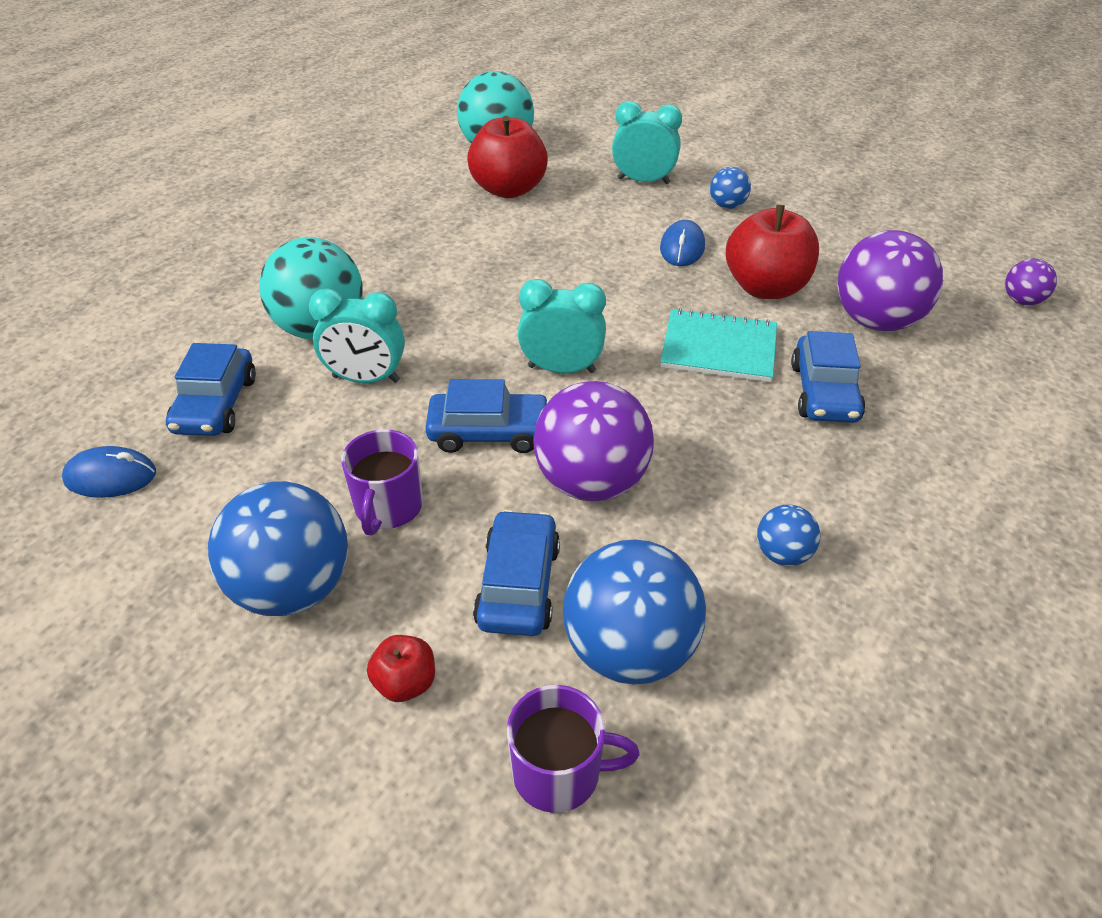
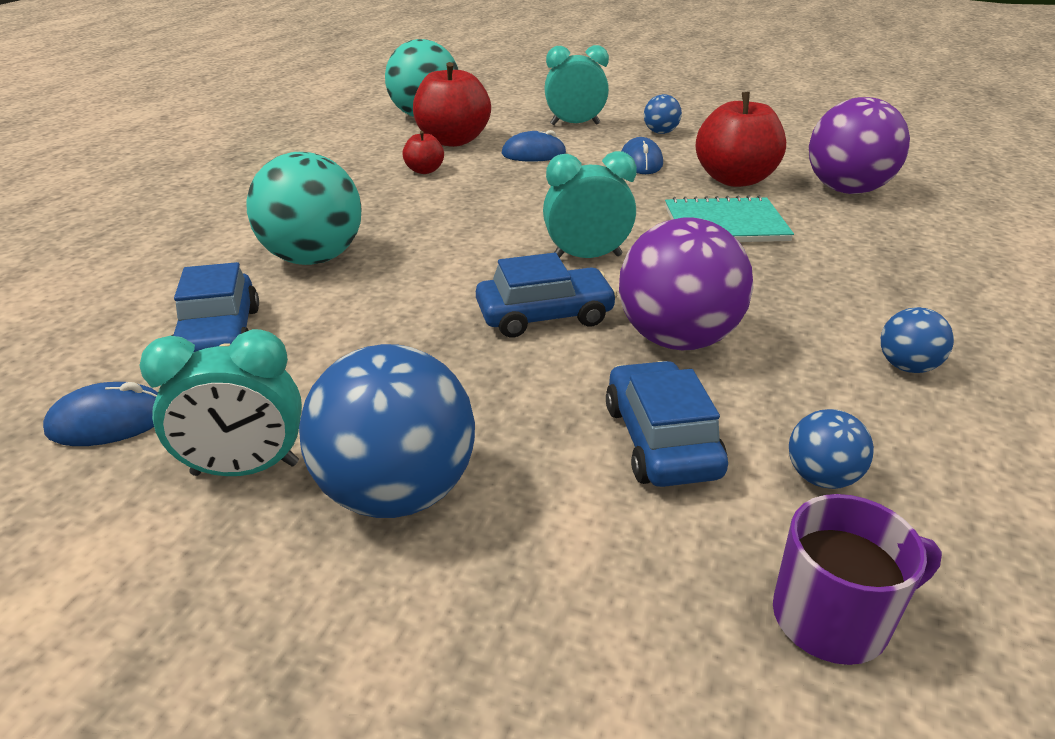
camera: 15 degrees left, 10 degrees down
turquoise clock [309,288,405,383] -> turquoise clock moved to [139,329,302,476]
purple mug [341,429,423,535] -> none
red apple [367,635,435,702] -> red apple moved to [402,131,444,174]
blue ball [563,539,706,685] -> blue ball [789,409,874,489], size x0.49
blue car [791,331,865,423] -> none
purple ball [1005,259,1057,305] -> none
none -> blue mouse [502,130,566,162]

